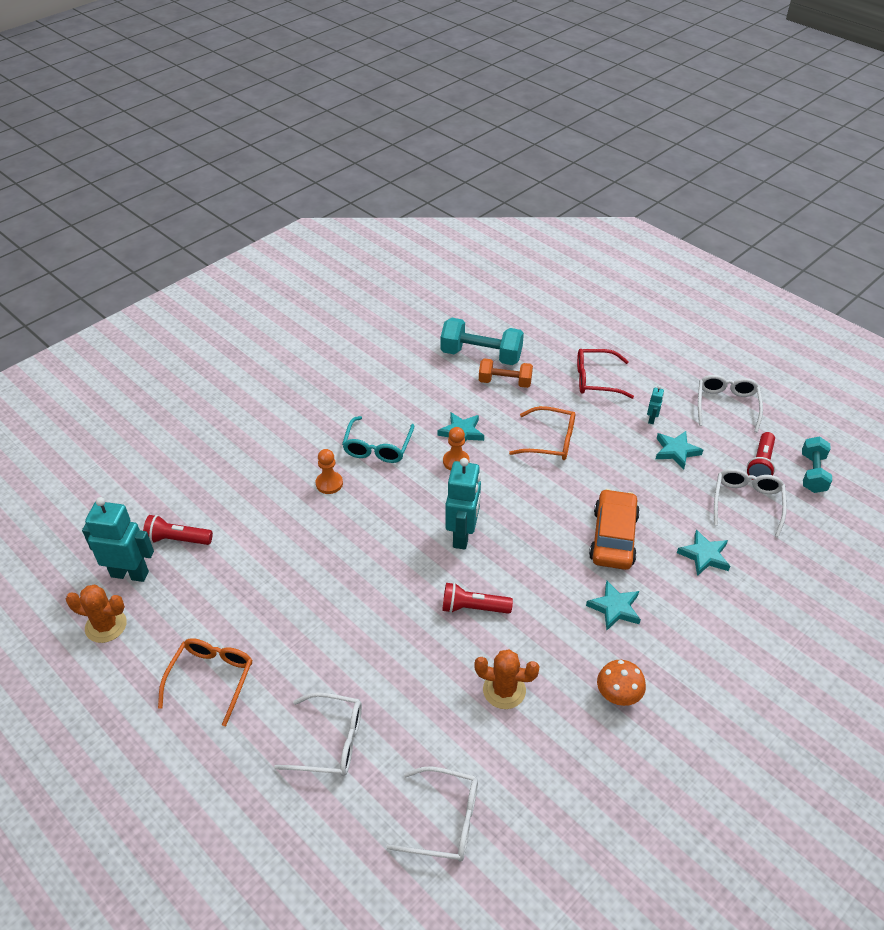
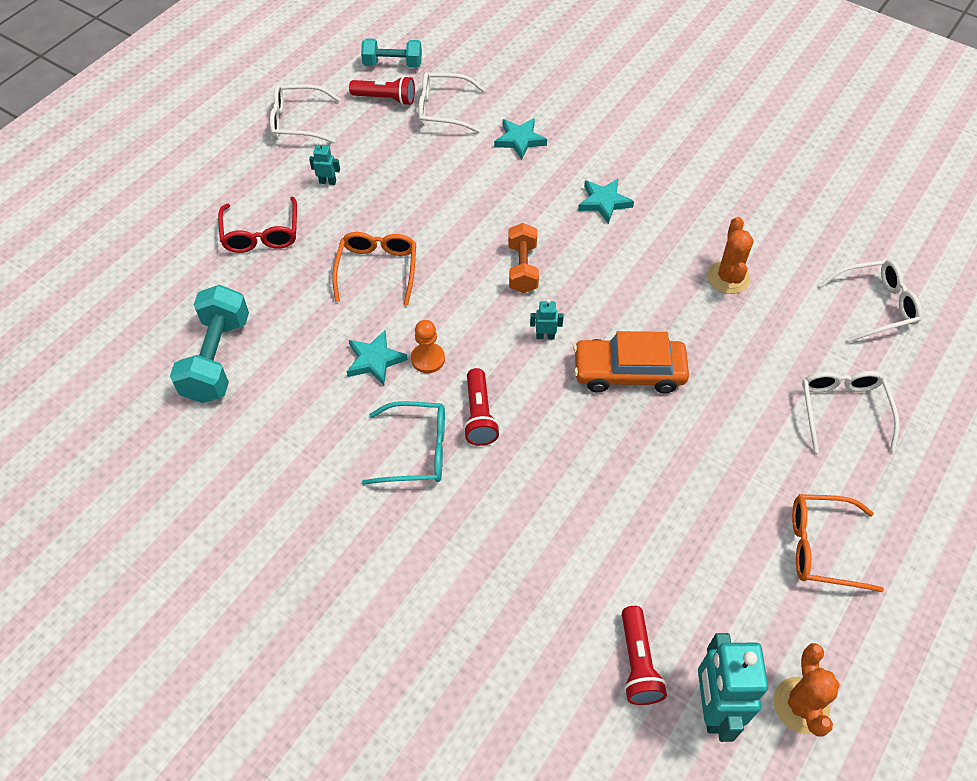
camera: 100 degrees left, 10 degrees up
orange pawn [316,449,343,494] -> none
white glasses [386,766,478,862] -> white glasses turned 75 degrees clockwise [819,260,922,342]
red flashlight [442,582,513,614] -> red flashlight moved to [463,368,500,446]
turquoise robot [445,458,481,550] -> turquoise robot [530,299,564,339], size x0.45
orange dumbbell [479,359,533,388] -> orange dumbbell moved to [508,223,539,293]
orange car [589,489,640,570] -> orange car moved to [573,331,689,393]
orange mushroom [597,660,646,706] -> none
turquoise star [656,431,703,470] -> none

